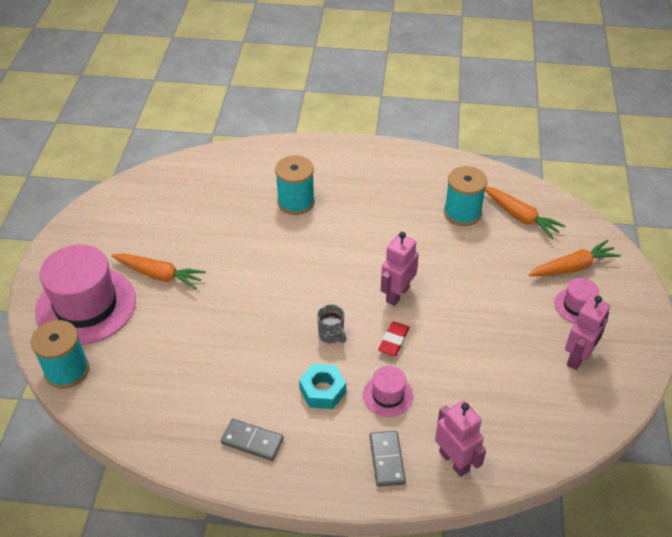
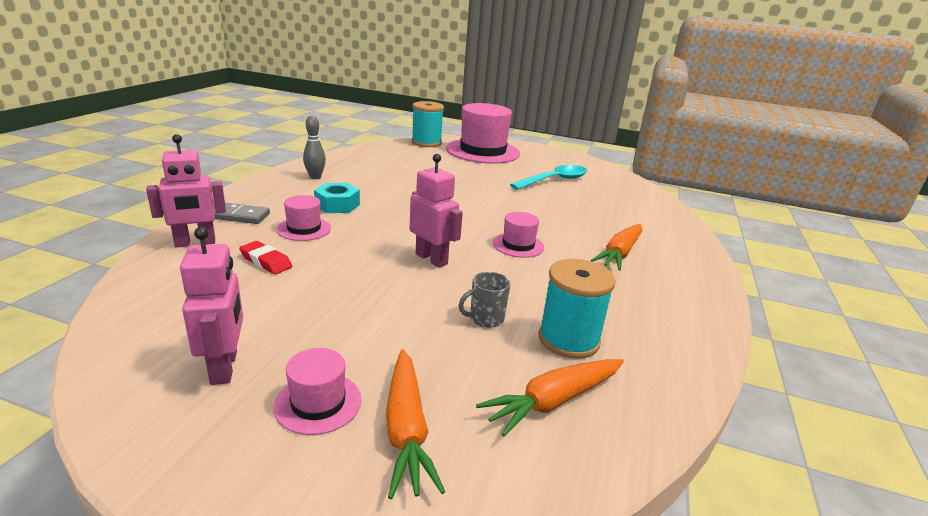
camera: 100 degrees right, 20 degrees down
orange carrot [111,253,206,290] -> orange carrot moved to [591,224,643,271]
grey domino [221,419,284,461] -> grey bowling pin [303,116,326,179]
turquoise spool [275,155,315,215] -> none
grey mug [317,304,346,343] -> grey mug moved to [459,272,511,328]
red eraser [378,322,410,356] -> red eraser moved to [239,241,292,274]
pink robot [565,296,610,370] -> pink robot turned 150 degrees counterclockwise [180,227,243,385]
none -> pink hat [493,212,544,258]
none -> turquoise spoon [510,165,587,190]

